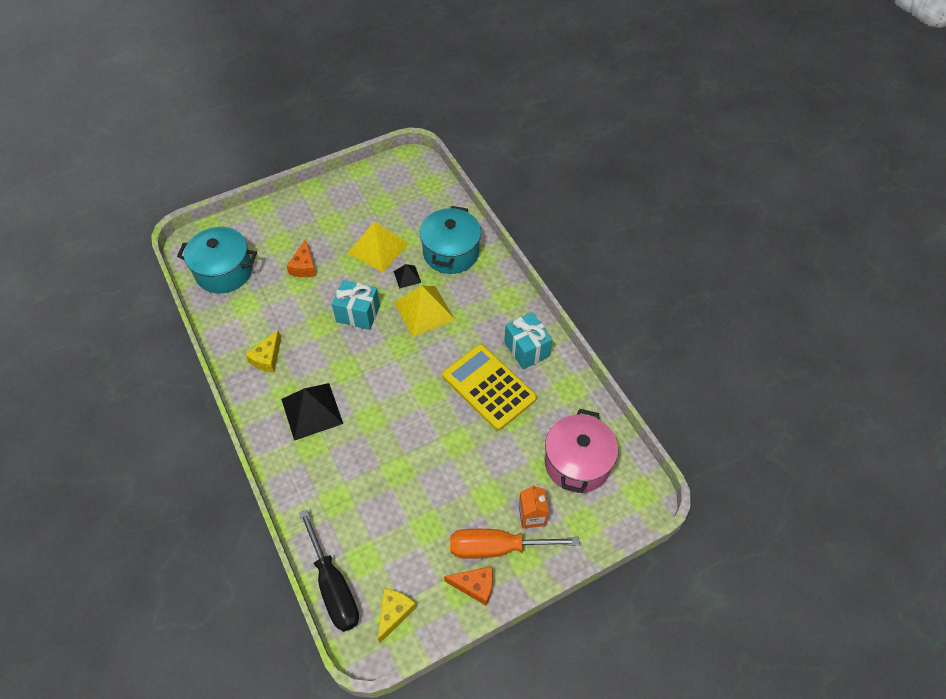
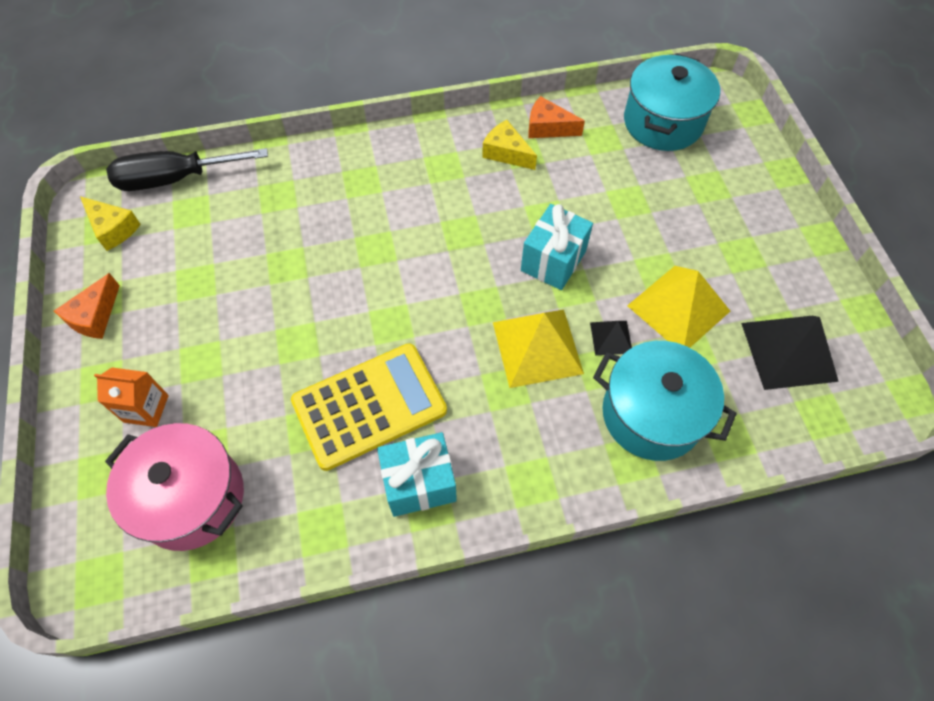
camera: 105 degrees right, 5 degrees up
black pyramid [281,383,343,441] -> black pyramid moved to [741,316,839,390]
orange cheese [287,239,316,277] -> orange cheese moved to [528,96,585,138]
orange screwdriver [450,529,580,559] -> none

